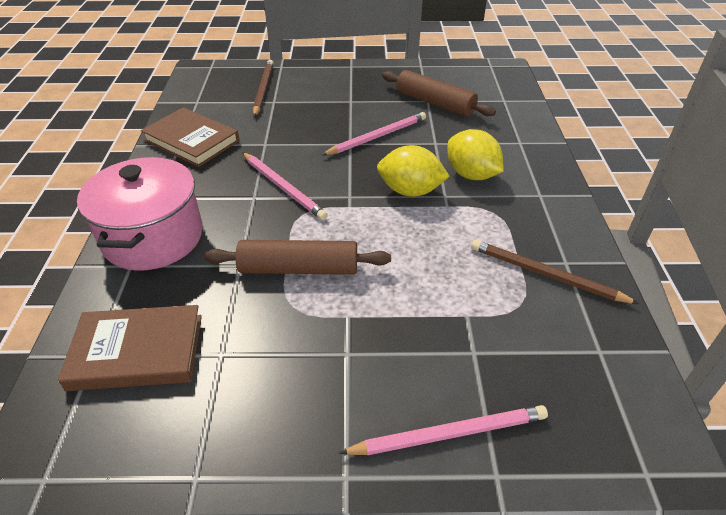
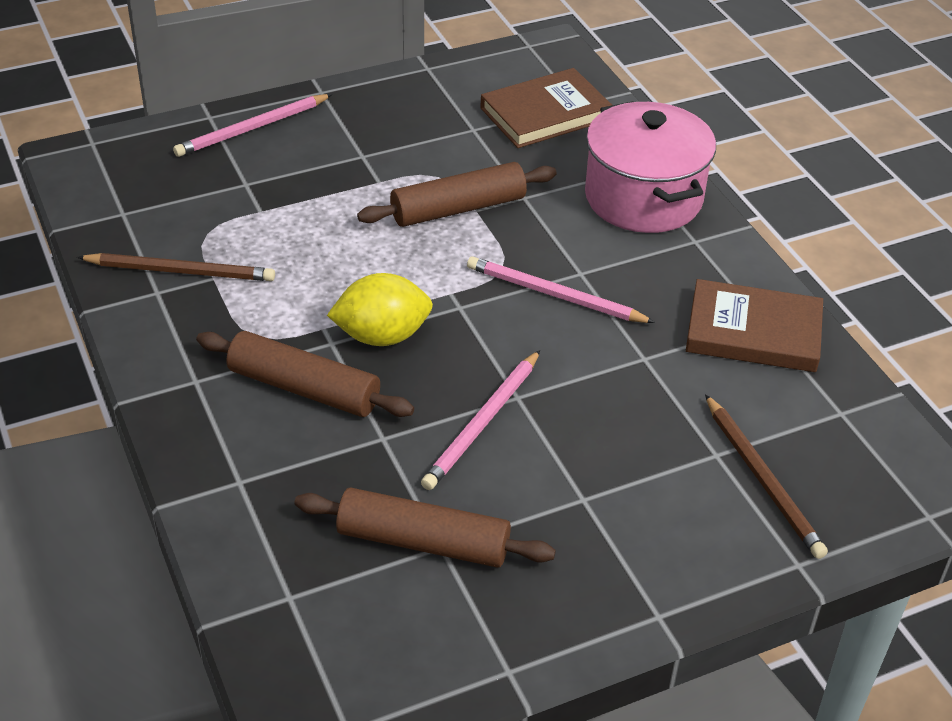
camera: 155 degrees right, 0 degrees up
yellow lemon [447,129,504,180] -> brown rolling pin [196,331,414,417]

